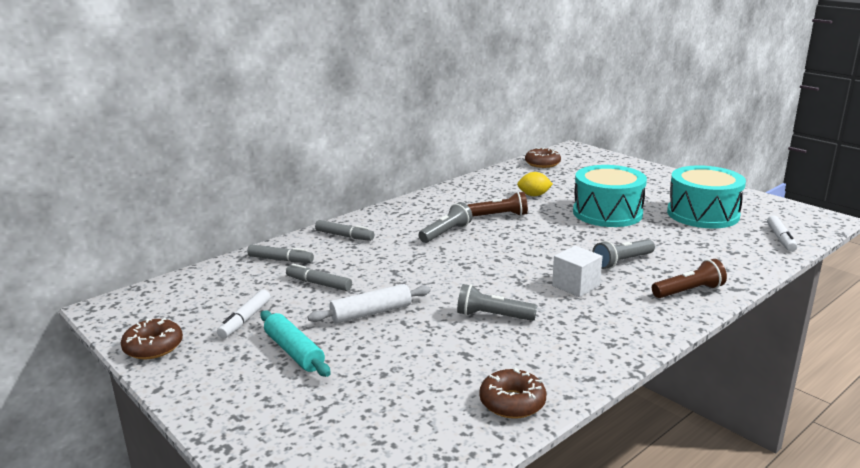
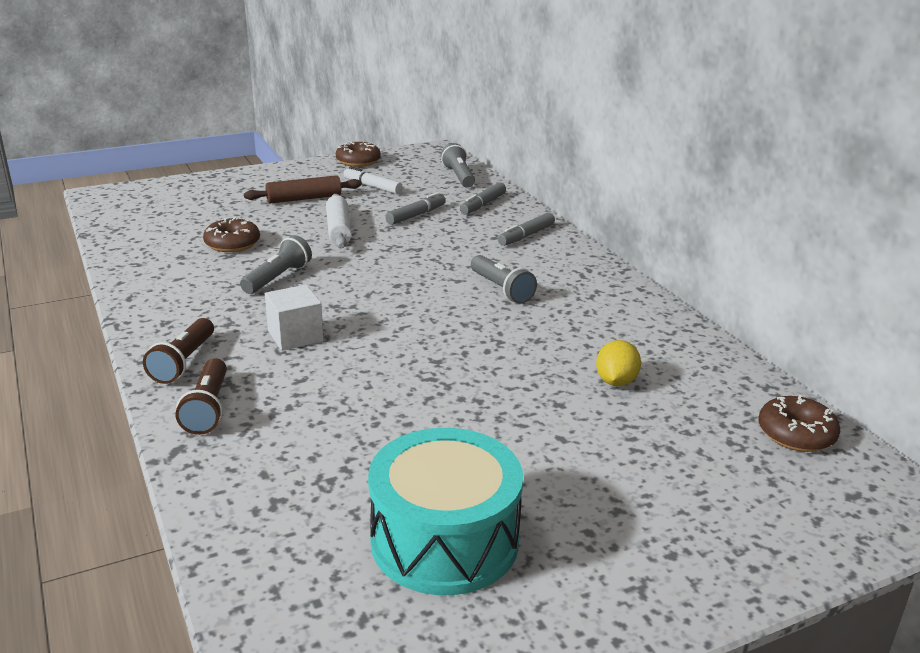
camera: 105 degrees right, 5 degrees up
turquoise rolling pin [260,311,331,377] -> brown rolling pin [244,175,361,204]
brown flashlight [468,192,528,217] -> brown flashlight moved to [143,318,214,384]
brown donut [479,367,546,419] -> brown donut moved to [203,217,260,252]
turquoise drum [573,165,647,227] -> none
grey flashlight [592,239,655,269] -> grey flashlight moved to [441,143,475,188]
white marker [767,215,797,252] -> none

